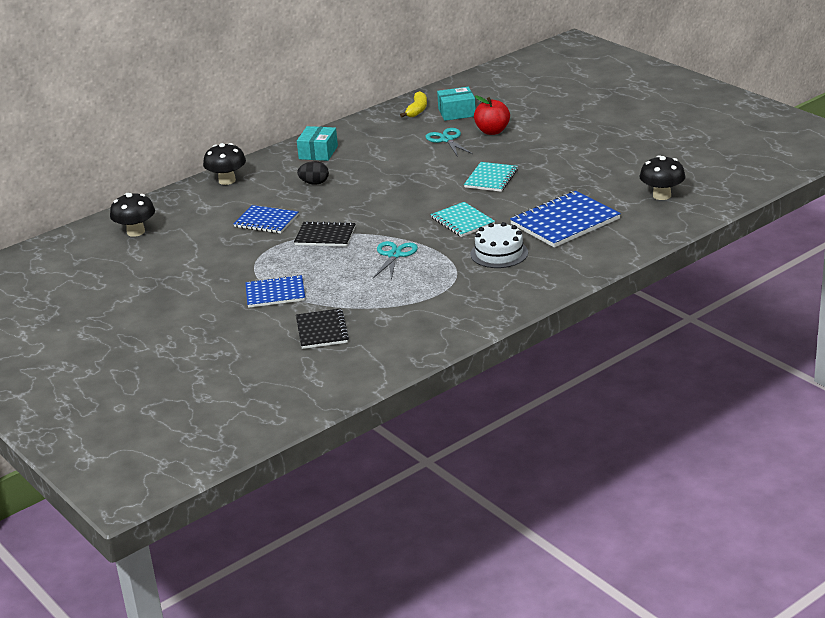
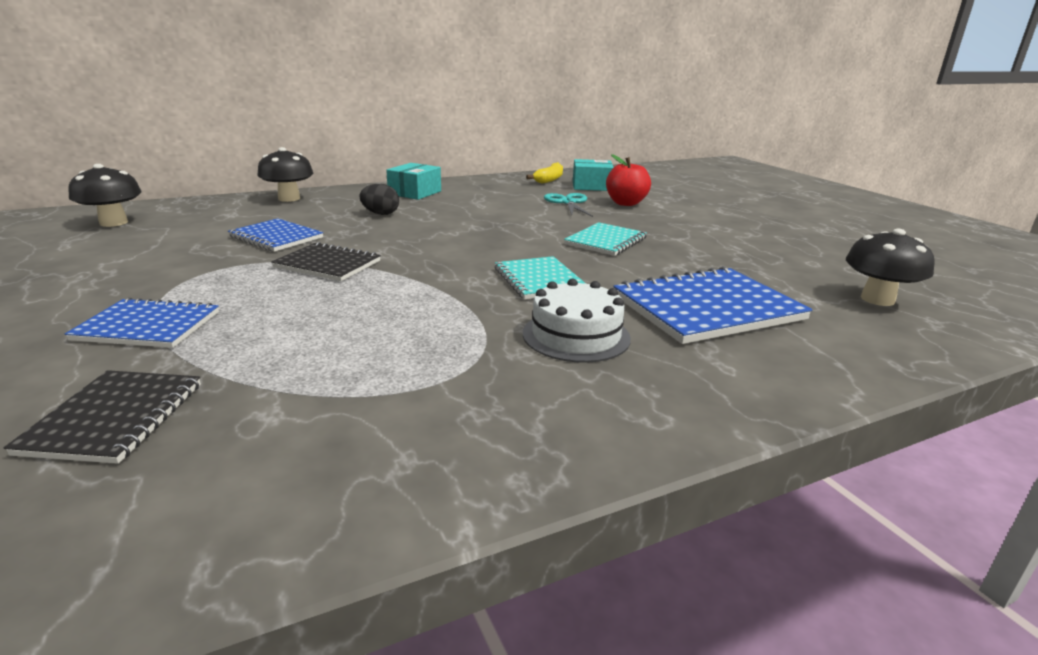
camera: 10 degrees right, 5 degrees down
turquoise scissors [373,241,418,281] -> none

